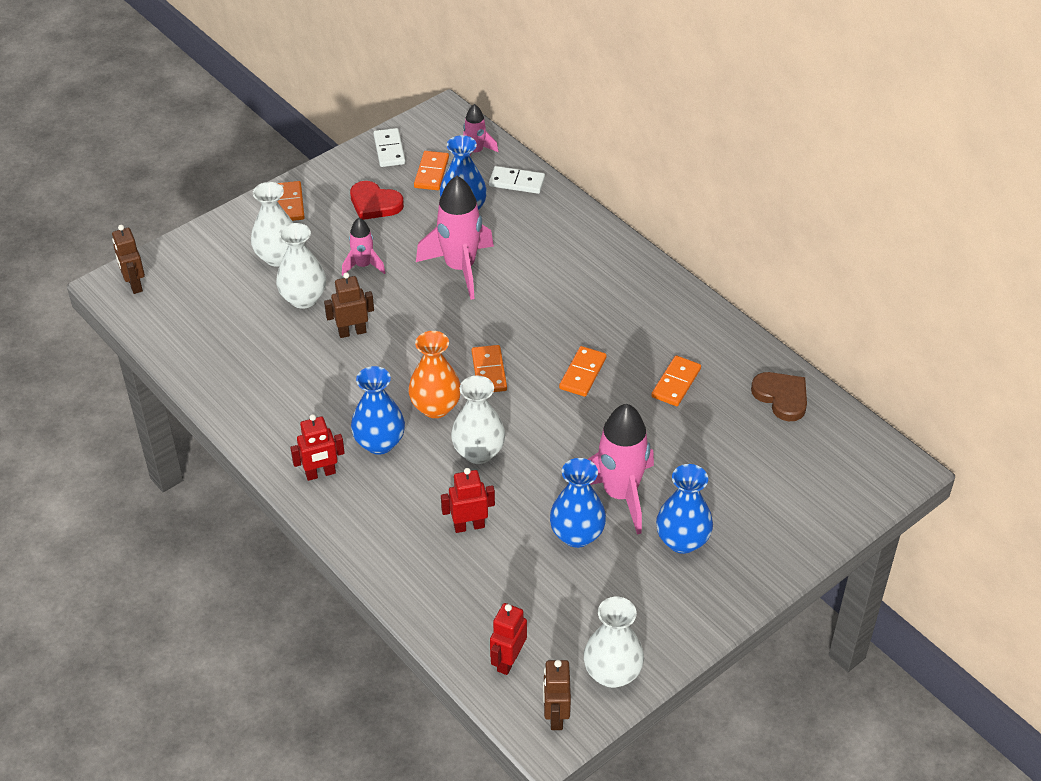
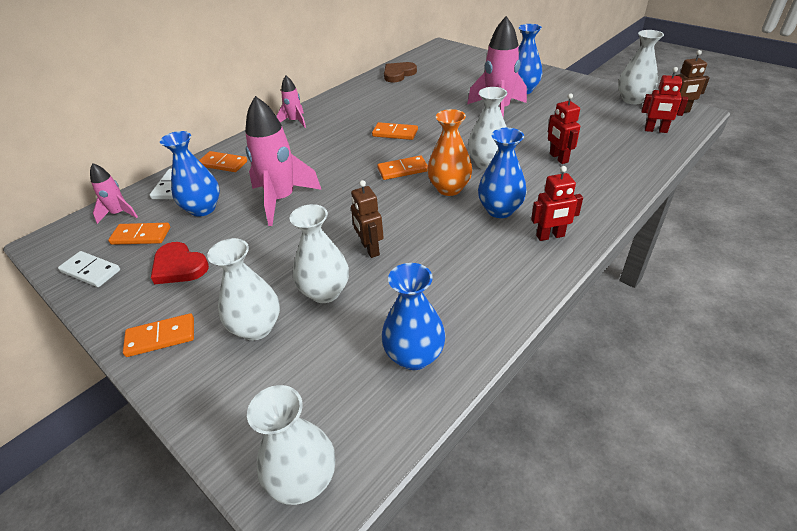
camera: 95 degrees left, 5 degrees down
brown robot [112,225,145,294] -> white vase [247,385,335,505]
red robot [290,414,345,481] -> red robot turned 105 degrees clockwise [531,166,583,241]
pink rocket [342,218,386,276] -> pink rocket moved to [277,76,306,128]
red heart [350,181,404,220] -> red heart turned 105 degrees clockwise [151,242,209,284]
white domino [373,128,405,167] -> white domino turned 45 degrees clockwise [58,251,120,287]
blue vase [550,458,606,548] -> blue vase moved to [381,263,446,370]
orange domino [651,355,701,406] -> orange domino moved to [199,151,247,172]

